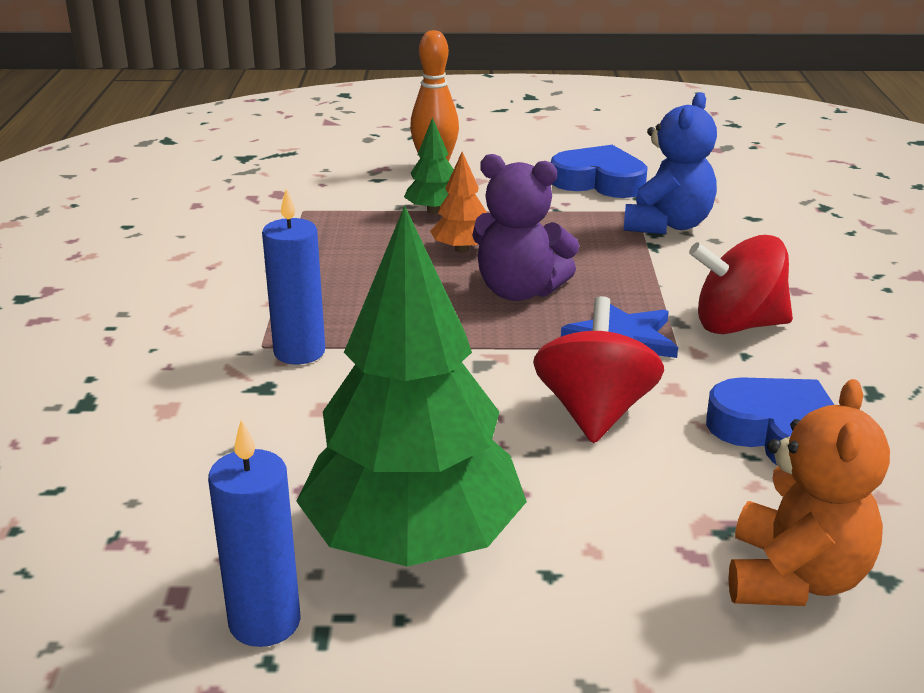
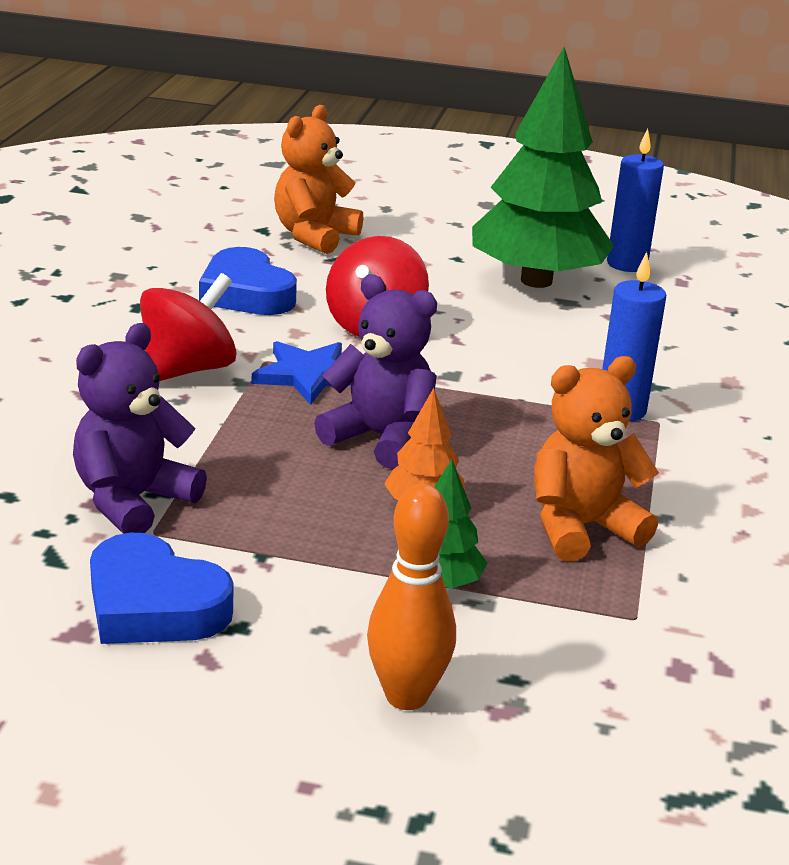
camera: 170 degrees left, 0 degrees up
blue teddy bear [624,92,717,234] -> purple teddy bear [73,323,207,534]
red spinning top [689,235,793,334] -> red spinning top turned 60 degrees counterclockwise [140,273,237,381]
none -> orange teddy bear [534,356,659,562]

